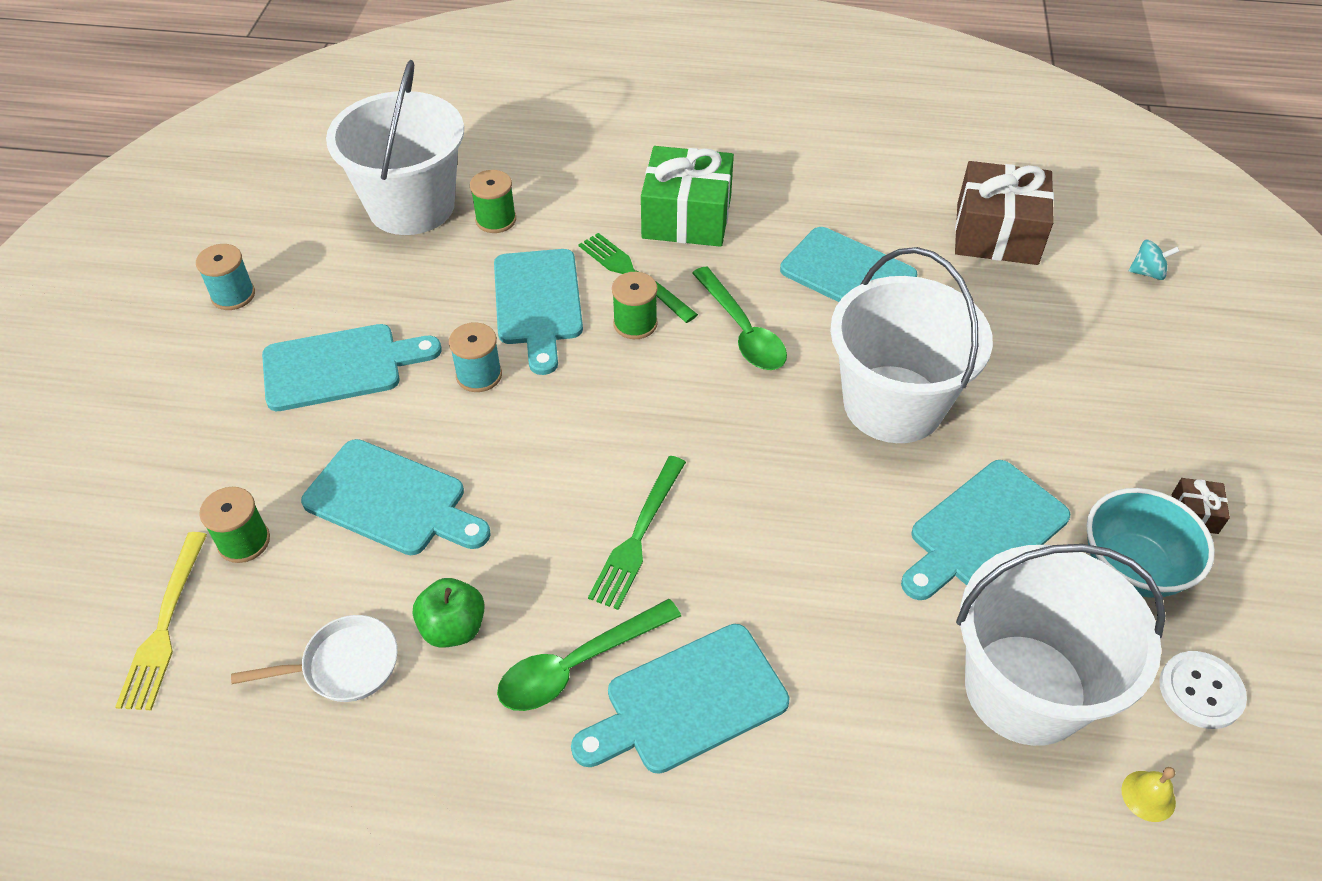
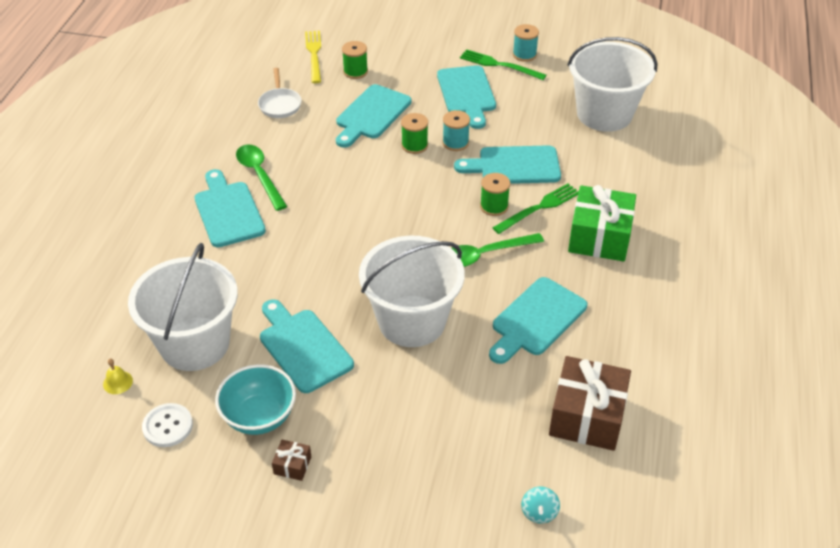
camera: 95 degrees right, 5 degrees down
yellow fork [115,532,207,710] -> yellow fork turned 75 degrees clockwise [305,31,321,83]
green apple [413,578,485,648] -> none
green spool [470,170,516,233] -> green spool moved to [401,113,428,154]
green fork [588,456,686,610] -> green fork moved to [460,49,547,80]

